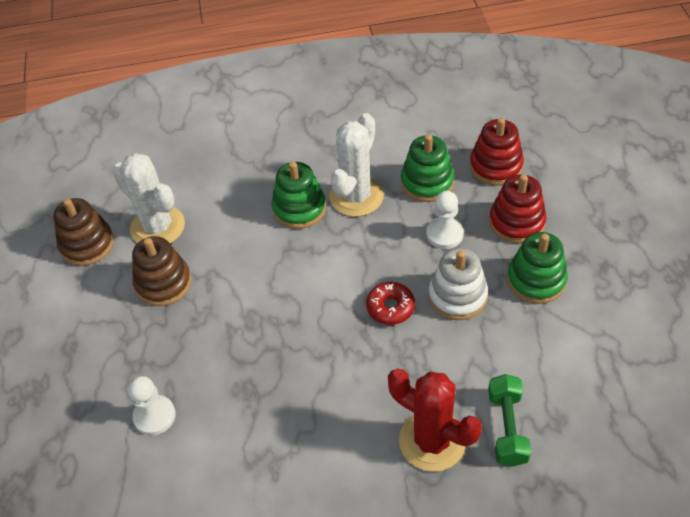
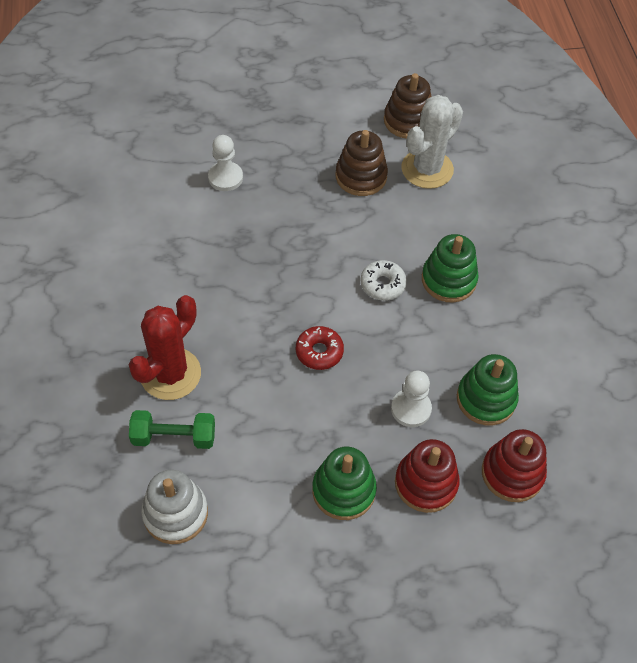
camera: 85 degrees right, 5 degrees up
white cactus [329,113,384,217] -> none
white stacking toy [428,248,488,320] -> white stacking toy moved to [141,470,208,544]
none -> white donut [361,260,407,301]

